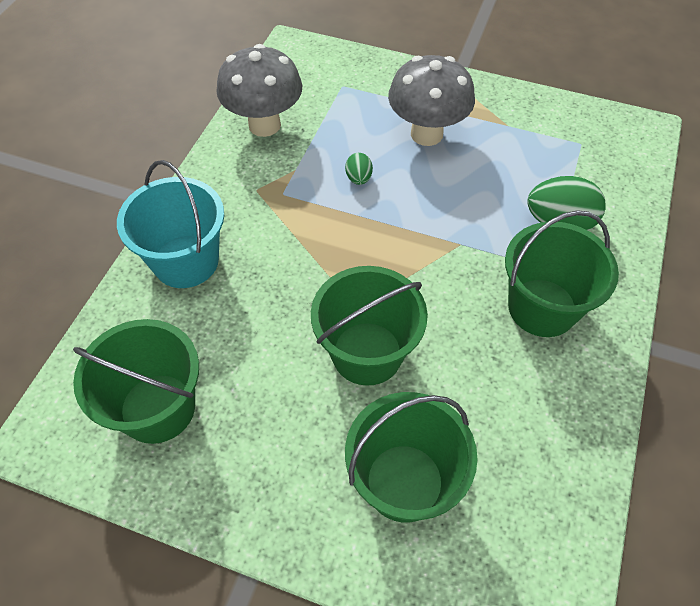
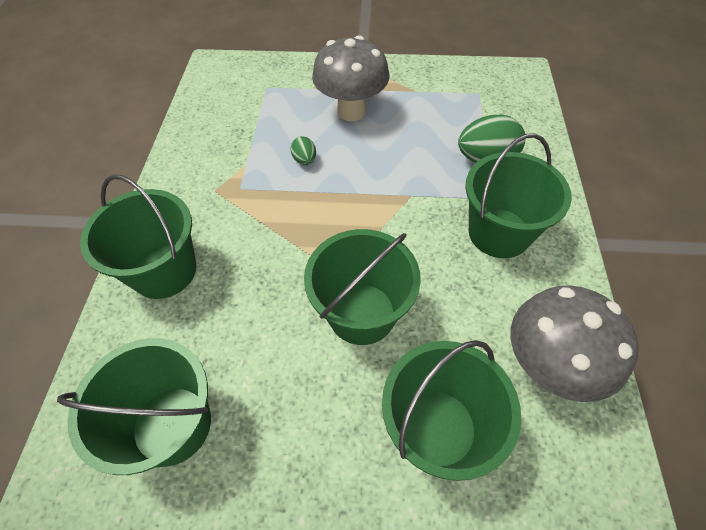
camera: 15 degrees left, 0 degrees up
turquoise bucket [117,160,224,288] -> green bucket [80,174,196,299]
grey mushroom [216,44,303,137] -> grey mushroom moved to [511,285,639,402]

